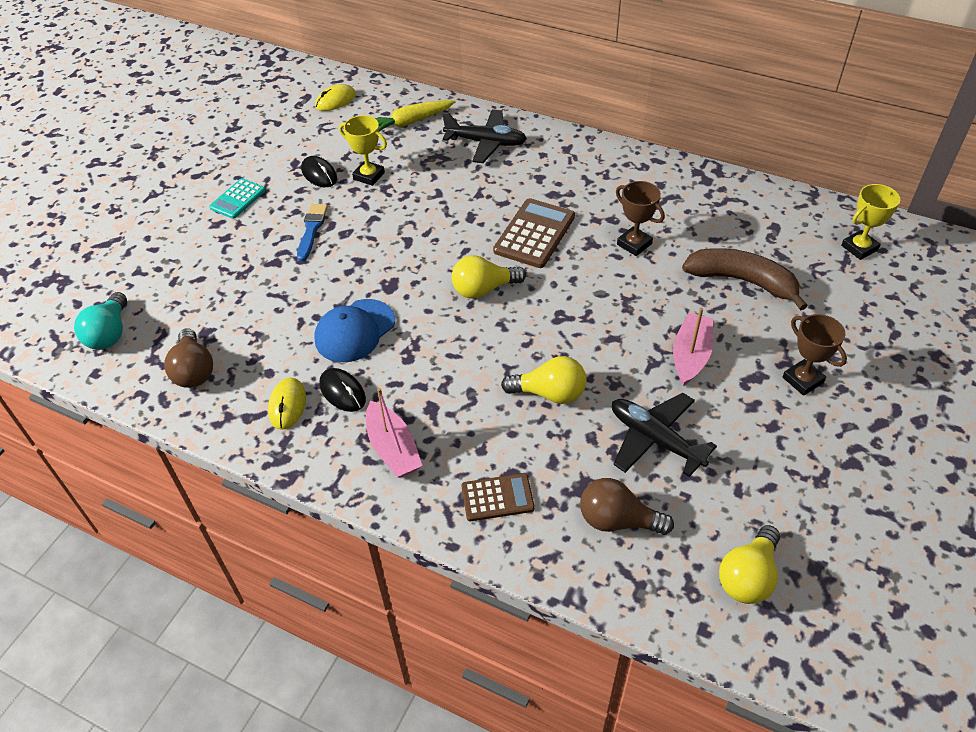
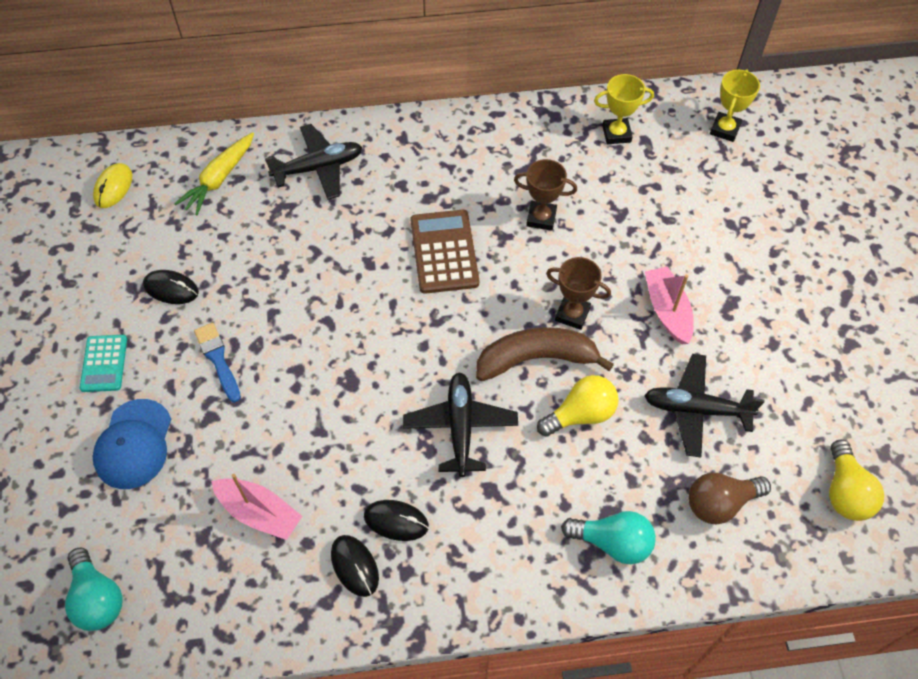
camera: 35 degrees left, 10 degrees up
brown light bulb [164,328,213,388] -> none
yellow mouse [268,377,306,430] -> black mouse [331,535,379,597]
blue cap [314,299,395,362] -> blue cap moved to [93,399,171,489]
yellow trophy [339,115,387,186] -> yellow trophy moved to [594,74,654,144]
pink boat [366,388,422,478] -> pink boat moved to [211,474,302,540]
yellow light bulb [451,255,526,299] -> none
brown calculator [461,473,535,521] -> turquoise light bulb [561,511,656,564]
brown banana [682,248,808,311] -> brown banana moved to [476,327,614,381]
brown trophy [783,314,847,396] -> brown trophy moved to [546,257,611,330]
none -> black plane [403,372,518,477]

